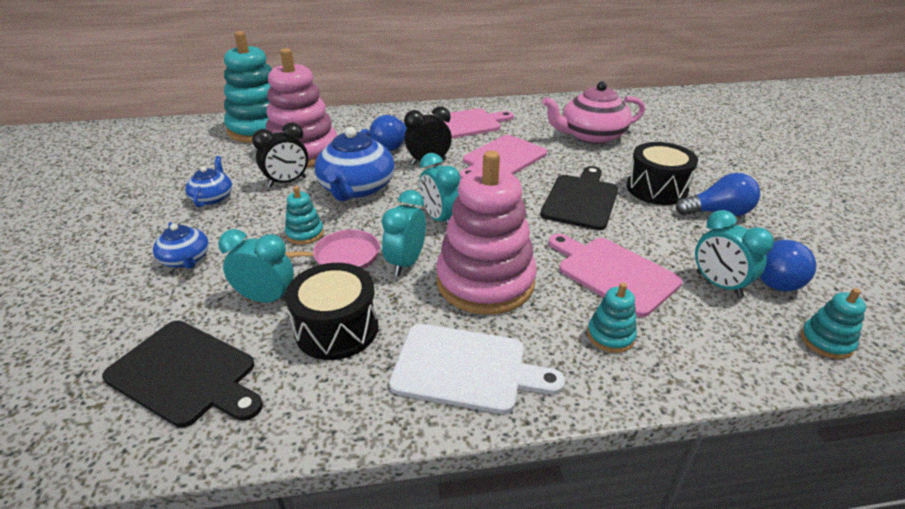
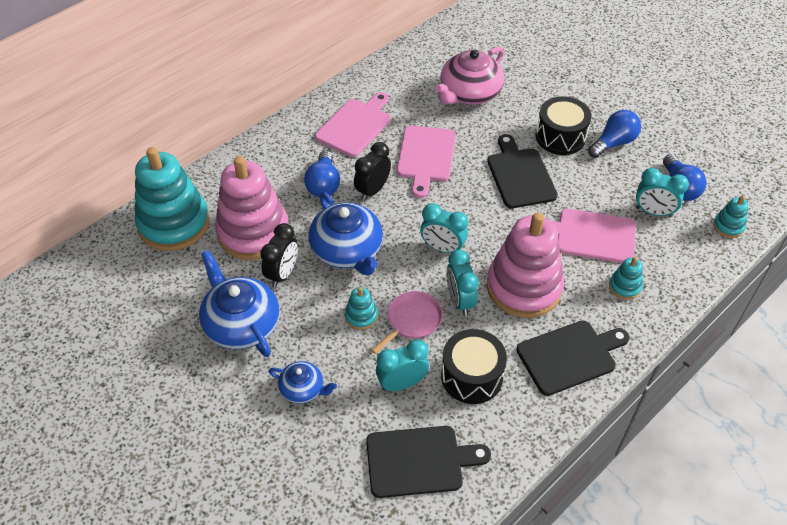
camera: 35 degrees left, 15 degrees up
blue teapot [185,156,232,208] -> blue teapot [199,250,280,357], size x1.84
white cutting board [389,324,565,414] -> black cutting board [516,320,629,396]

